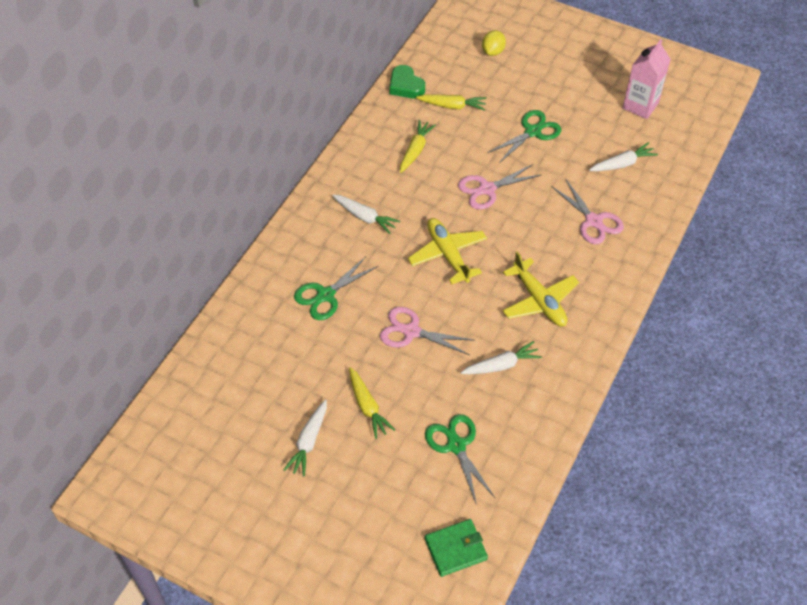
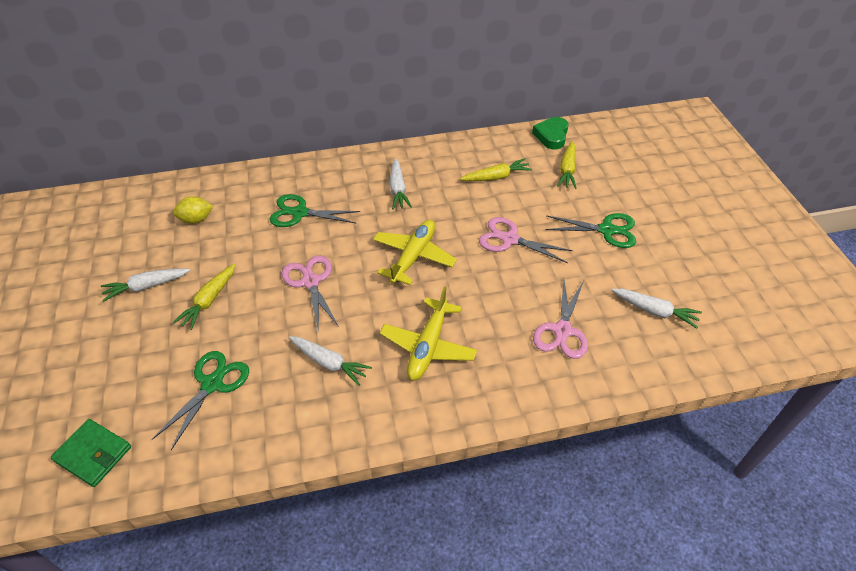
camera: 50 degrees right, 5 degrees down
yellow carrot [416,95,487,111] -> yellow carrot turned 45 degrees clockwise [557,141,576,189]
yellow lemon [482,30,506,56] -> yellow lemon moved to [173,196,213,224]
pink carton [623,39,671,119] -> none

